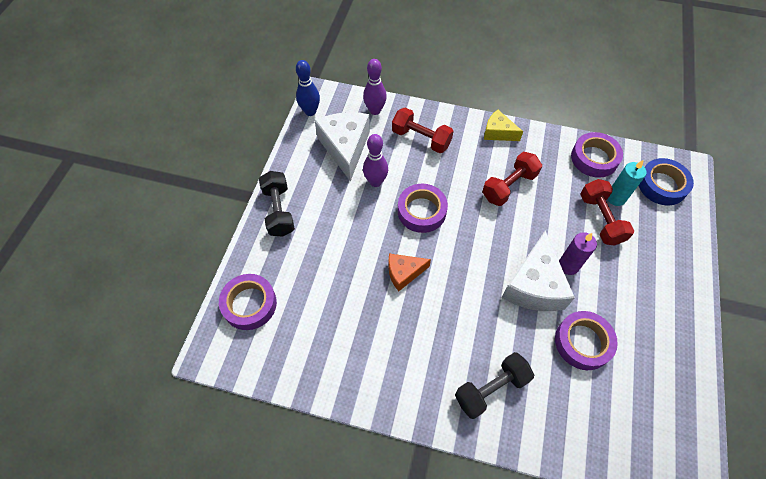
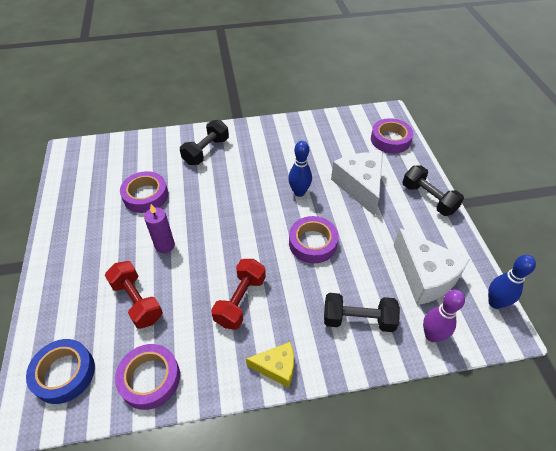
camera: 155 degrees right, 10 degrees down
purple bowling pin [363,134,388,187] -> none
orange cheese [388,253,431,291] -> blue bowling pin [288,141,312,197]
red dumbbell [392,107,453,153] -> black dumbbell [324,293,400,332]
white cheese [501,230,575,311] -> white cheese moved to [331,152,383,216]
turquoise candle [607,160,646,206] -> none

